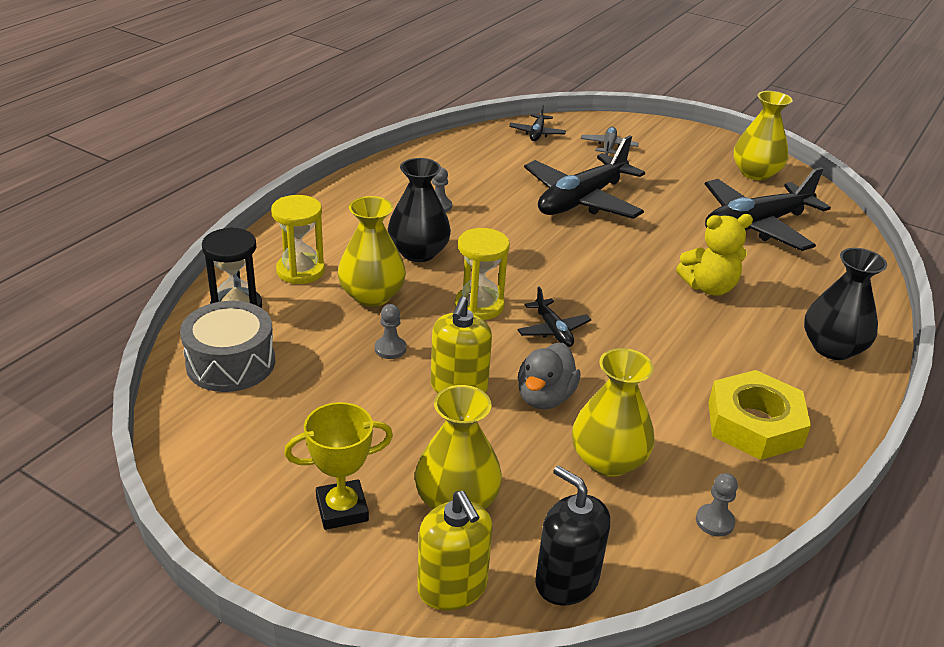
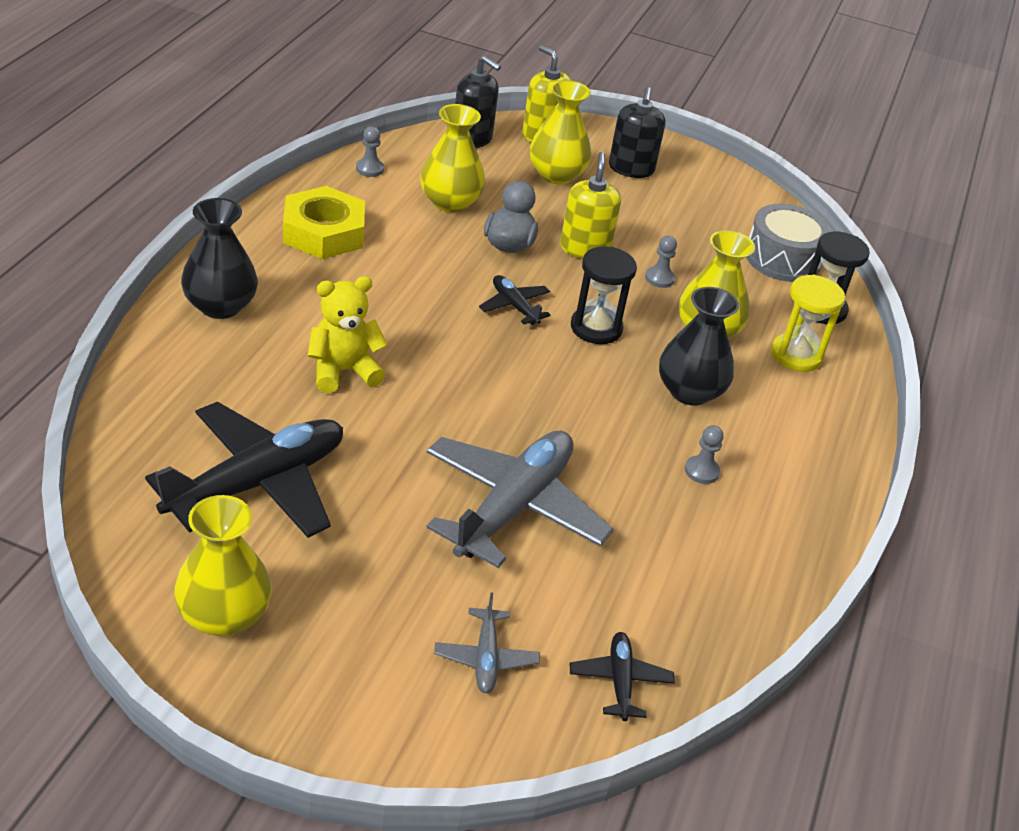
camera: 165 degrees right, 5 degrees up
yellow trophy [284,402,393,530] -> black soap dispenser [609,87,666,178]
yellow hourglass [455,228,510,320] -> black hourglass [571,246,637,344]
black plane [524,135,645,219] -> grey plane [426,431,614,568]

